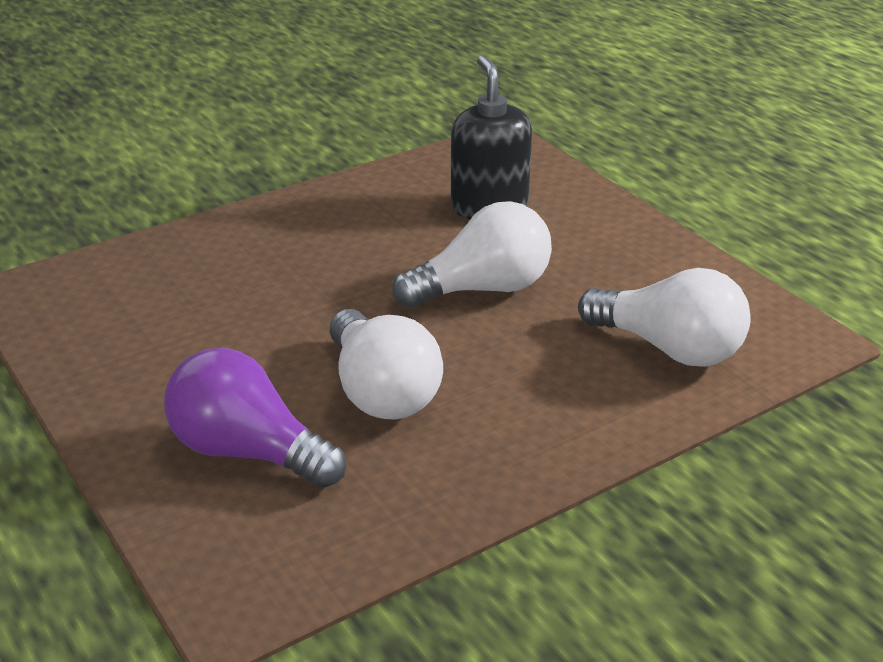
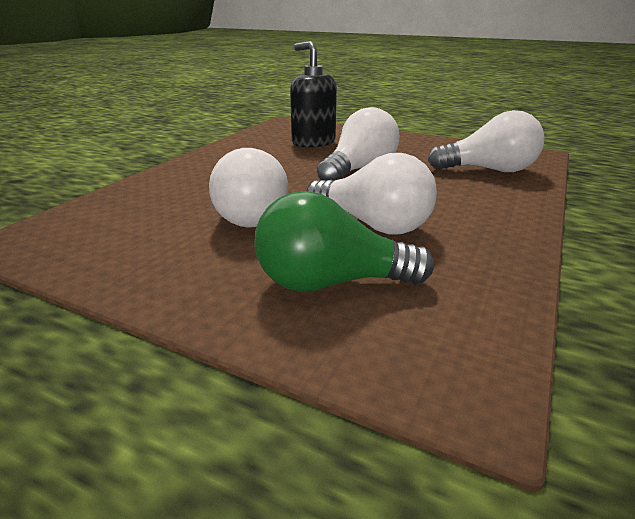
camera: 30 degrees left, 5 degrees down
purple light bulb [164,348,346,488] -> green light bulb [254,191,434,292]
none -> white light bulb [209,148,288,228]

